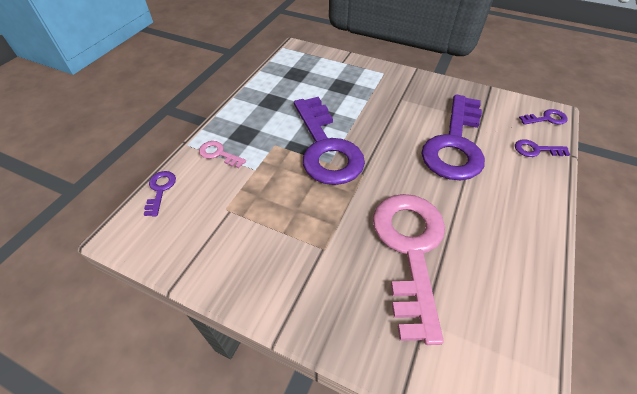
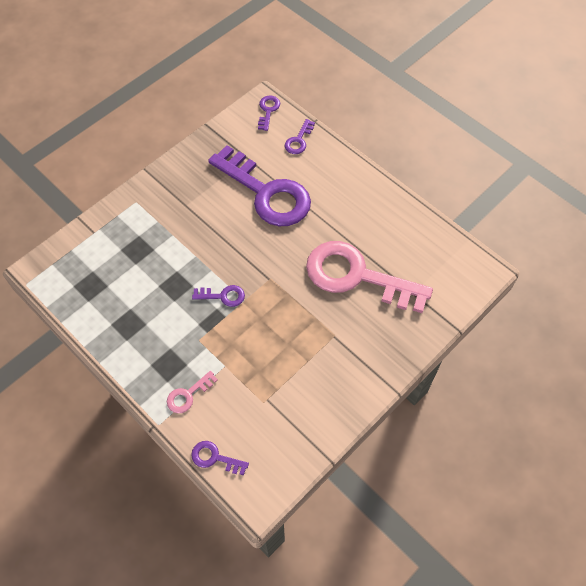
camera: 70 degrees left, 10 degrees up
purple key [294,97,365,185] -> purple key [192,285,245,307], size x0.40

